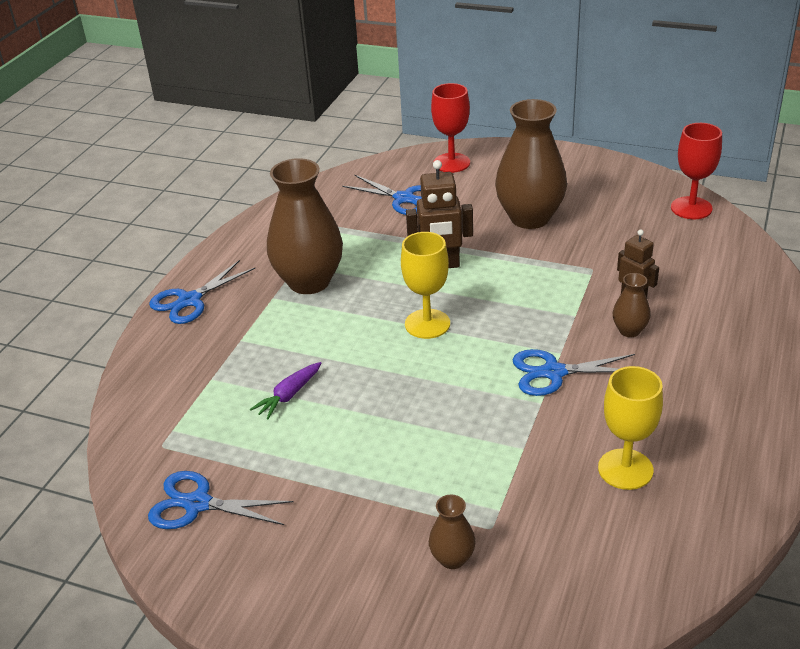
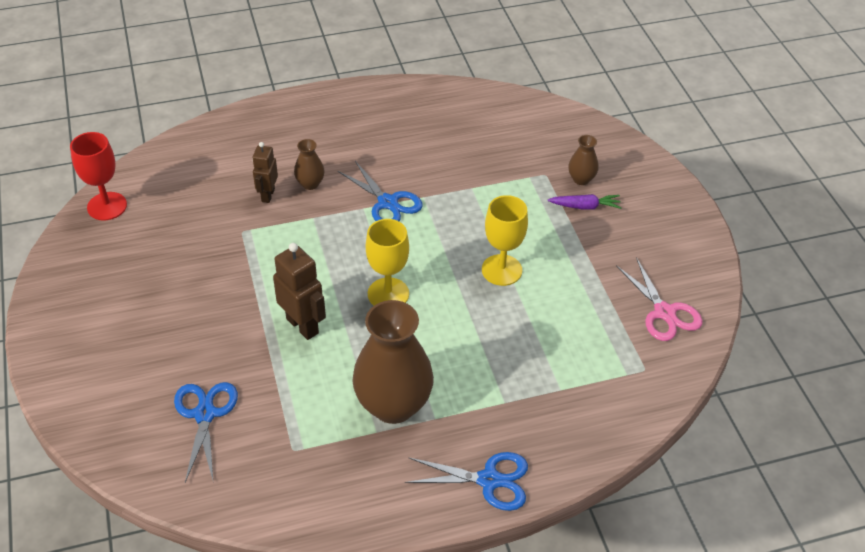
camera: 130 degrees left, 10 degrees up
blue scissors [148,471,293,529] -> pink scissors [616,257,703,341]
purple carrot [250,362,321,419] -> purple carrot moved to [548,194,622,210]
red goblet [431,83,470,173] -> none
brown vase [495,99,567,229] -> none
yellow goblet [598,366,663,490] -> yellow goblet moved to [482,195,528,286]

